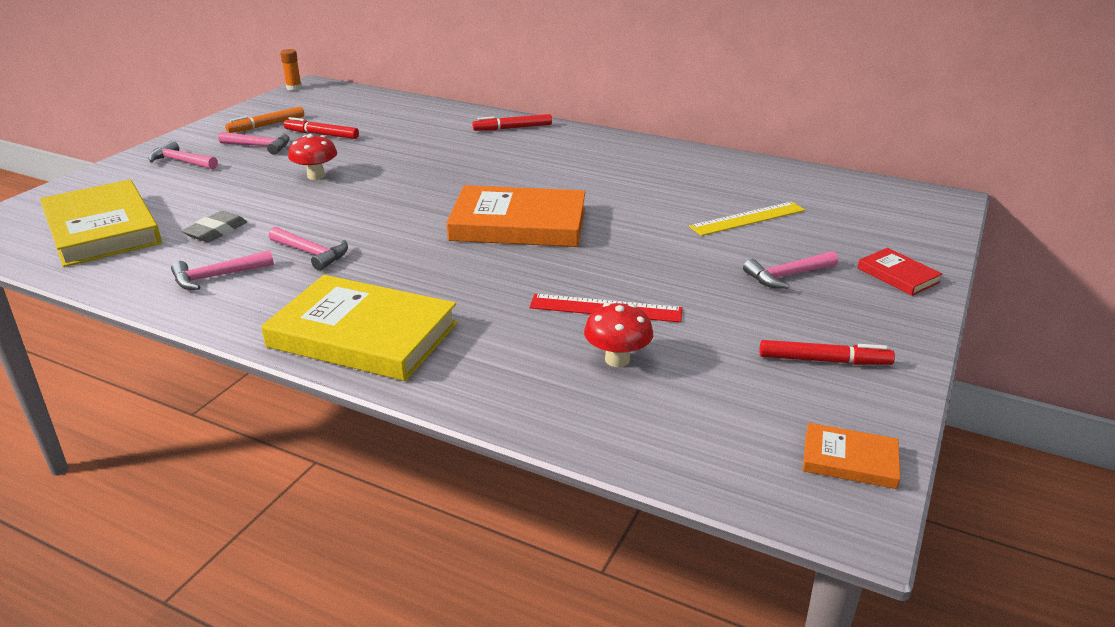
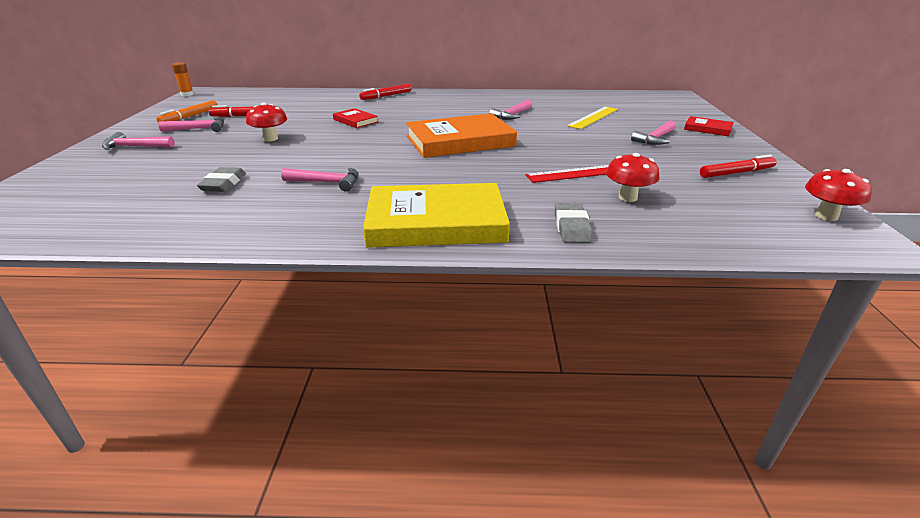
camera: 25 degrees left, 0 degrees up
yellow book [40,179,162,267] -> none
pink hammer [171,250,274,290] -> pink hammer moved to [489,100,532,120]
orange book [803,423,900,489] -> red mushroom [805,169,872,221]
none -> red book [333,108,378,128]
none -> grey eraser [555,203,592,243]

